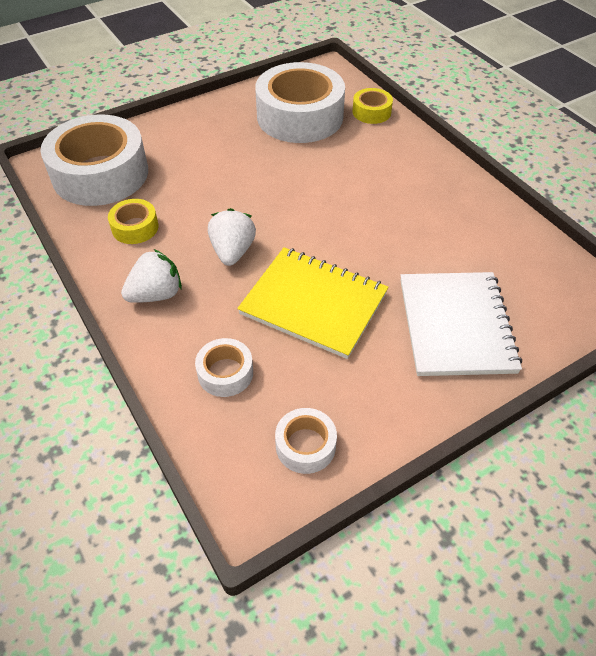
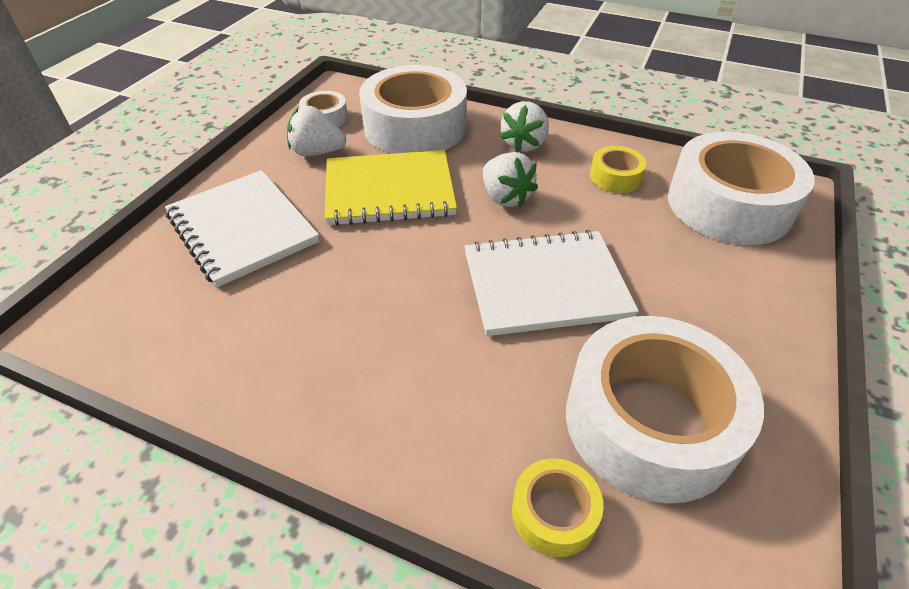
camera: 145 degrees right, 5 degrees down
white tape [195,338,253,397] -> white tape [359,65,467,154], size x2.21
none -> white strawberry [287,106,346,156]
none -> white notebook [465,230,639,336]

